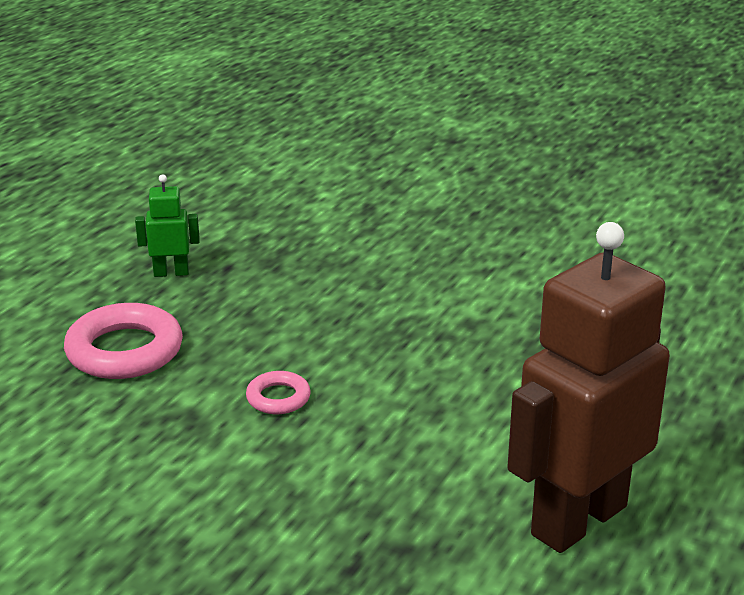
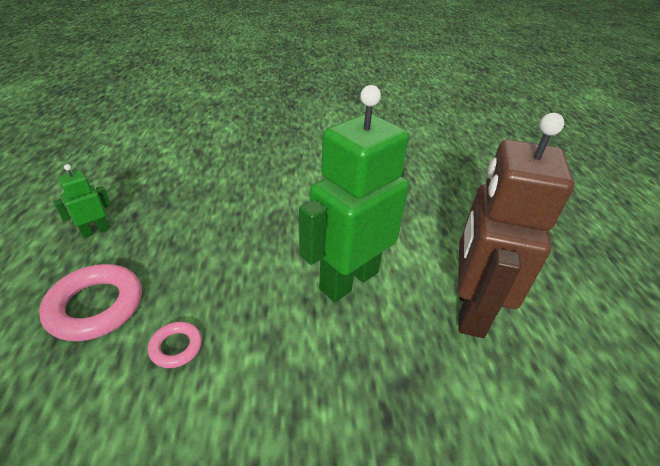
camera: 35 degrees left, 10 degrees up
pink ring [246,371,311,414] -> pink ring moved to [148,322,202,368]
none -> green robot [299,85,409,302]

